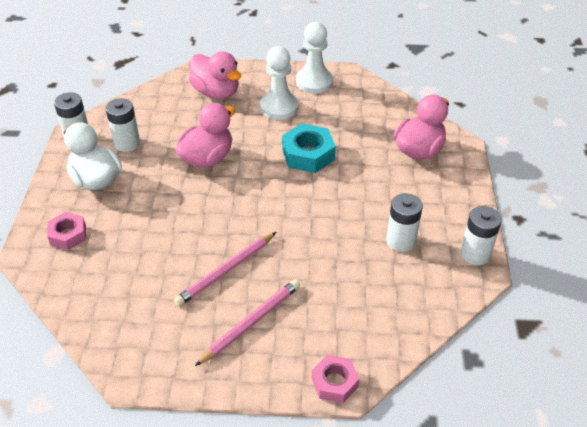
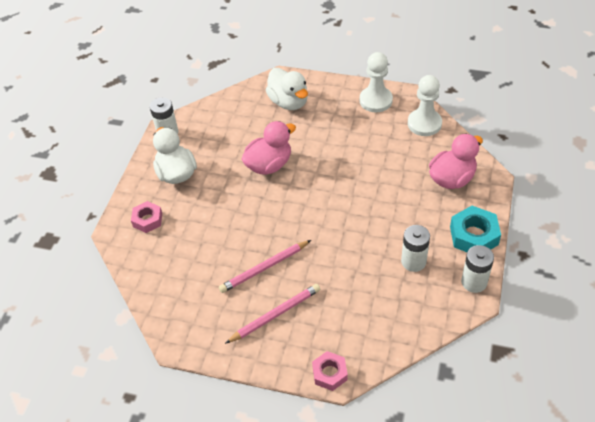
camera: 15 degrees right, 5 degrees up
white battery [105,98,140,152] -> none
pink duck [189,51,241,99] -> white duck [266,68,308,110]
white pawn [260,46,299,120] -> white pawn moved to [408,75,442,136]
turquoise nut [282,123,336,173] -> turquoise nut moved to [450,206,501,252]

